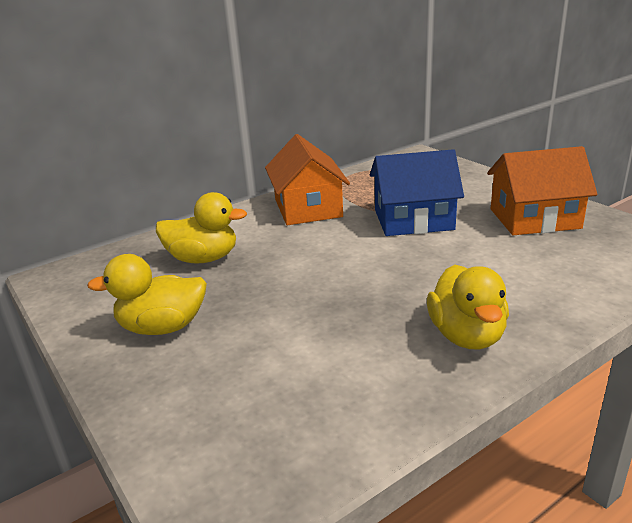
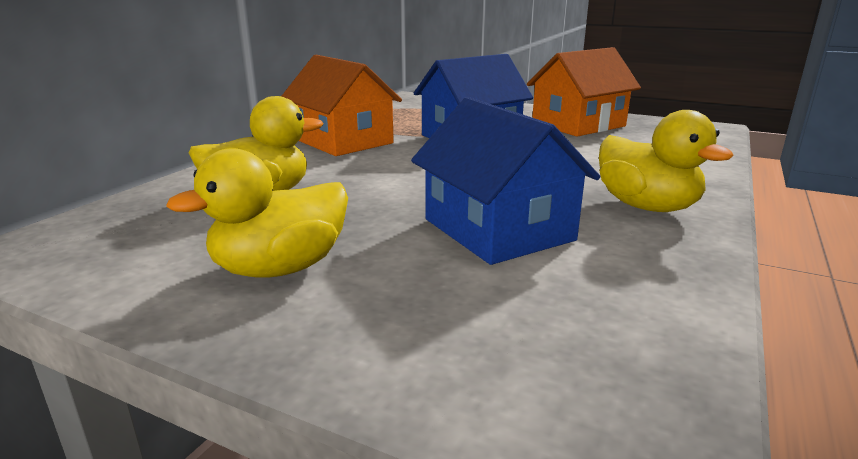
camera: 30 degrees left, 5 degrees down
none -> blue house [411,97,600,265]

